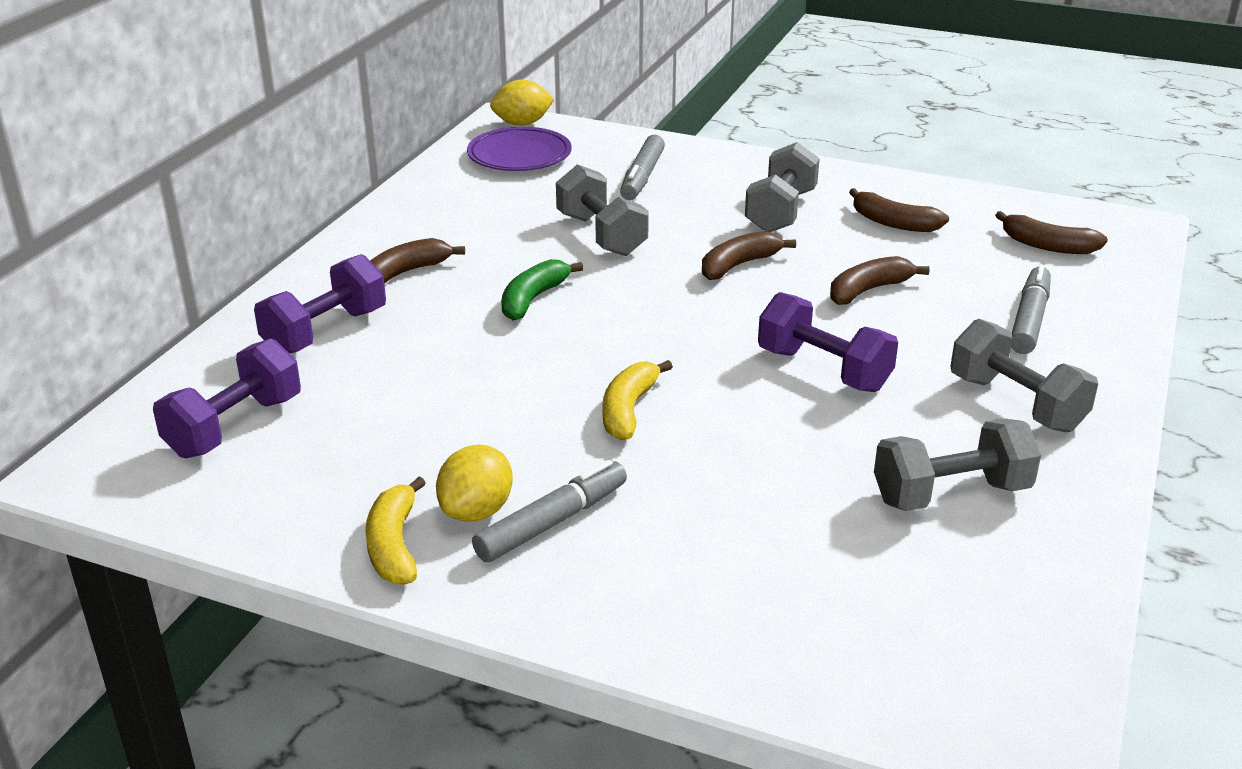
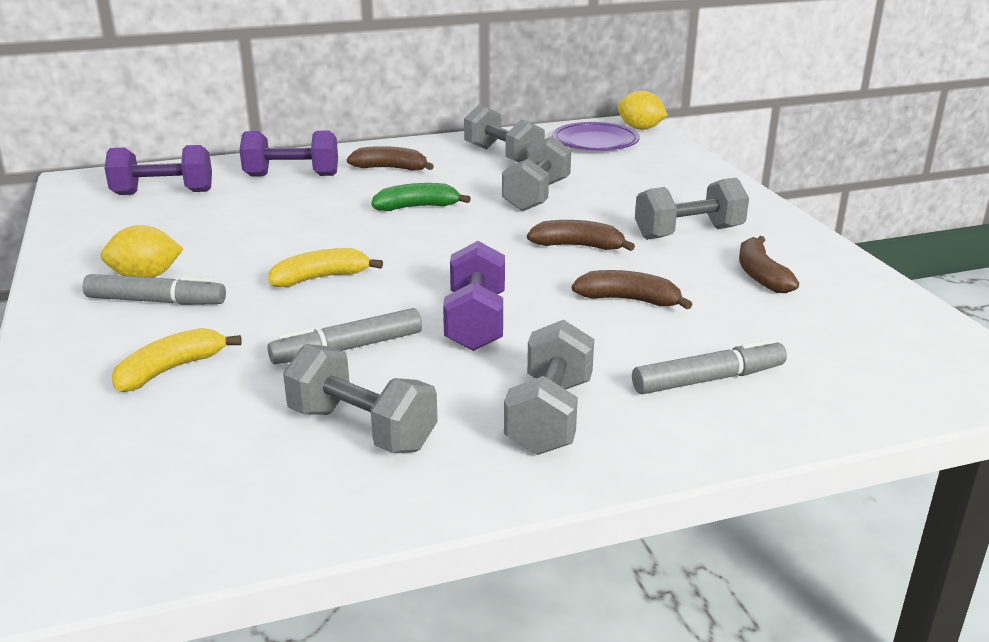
camera: 50 degrees right, 5 degrees down
yellow banana [365,477,426,585] -> yellow banana moved to [111,328,242,392]
grey marker [620,135,665,200] -> grey marker moved to [267,308,422,364]
brown banana [995,211,1108,254] -> none
none -> grey dumbbell [464,104,545,162]

